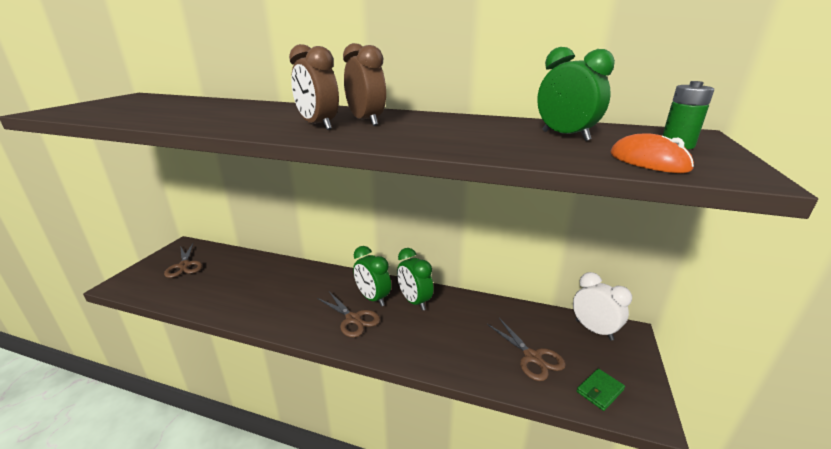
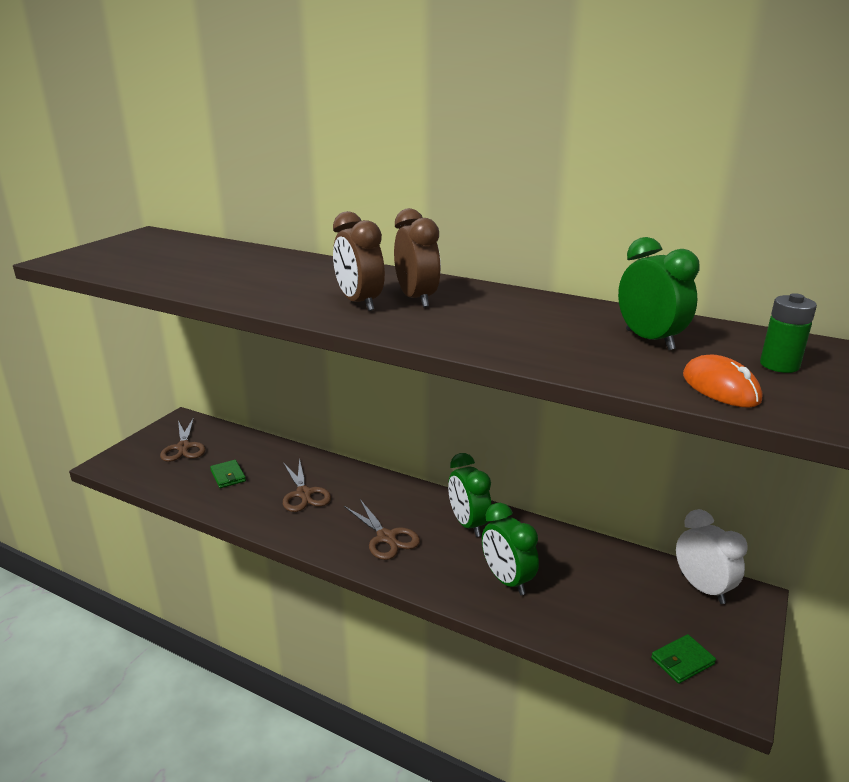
camera: 10 degrees right, 0 degrees up
green clock [353,246,391,306] -> green clock moved to [482,503,539,595]
brown scissors [487,318,566,381] -> brown scissors moved to [283,458,331,512]
none -> green wallet [210,460,246,488]

